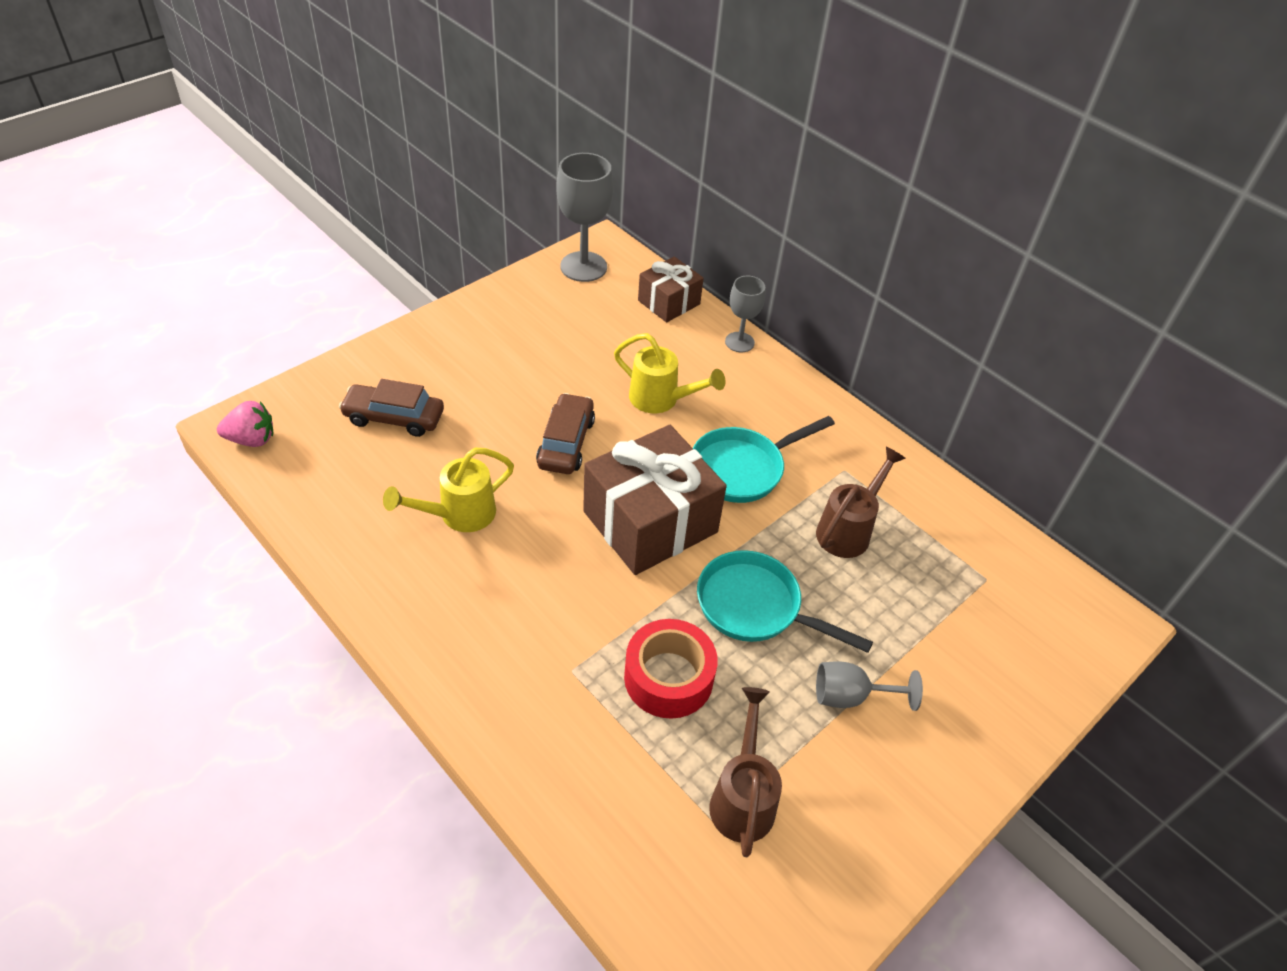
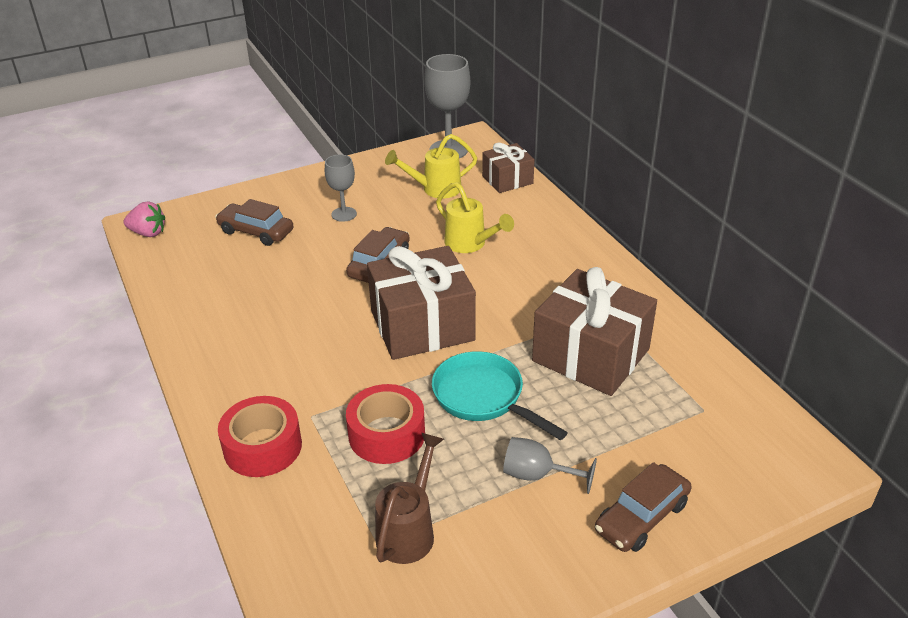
camera: 20 degrees right, 10 degrees down
yellow watering can [383,447,514,532] -> yellow watering can moved to [385,134,477,198]
turquoise pan [693,416,835,503] -> none
grey goblet [725,276,765,352] -> grey goblet moved to [325,154,357,222]
brown watering can [816,447,906,558] -> brown gift [532,267,657,396]
none -> red tape [218,396,302,477]
none -> brown car [595,462,692,552]

